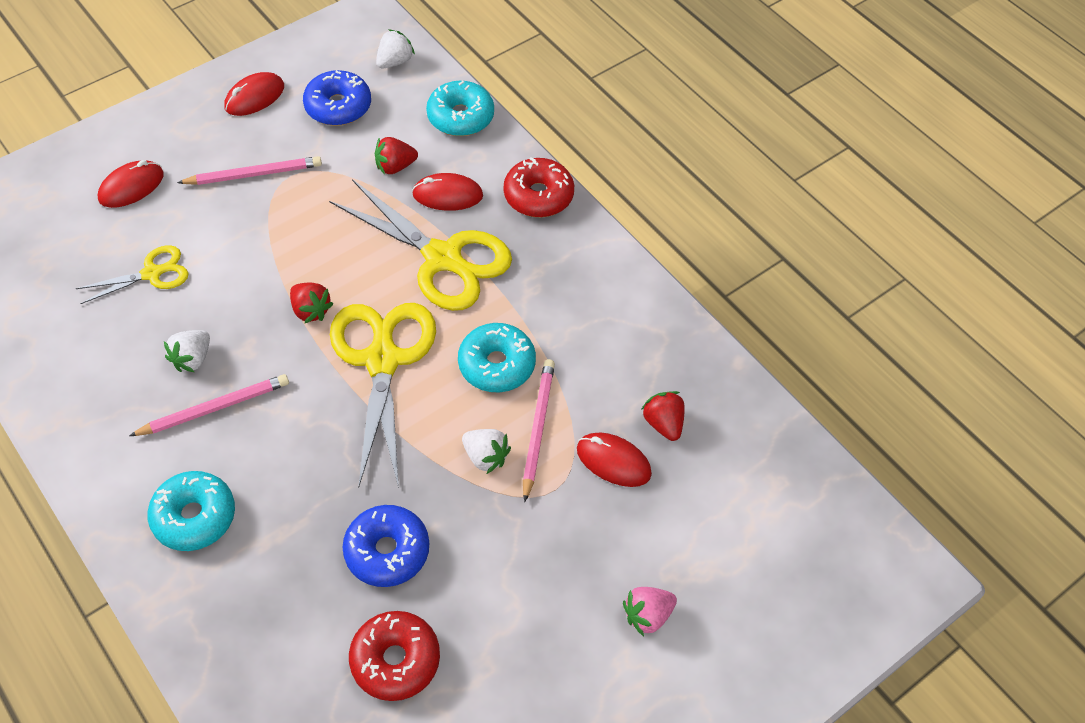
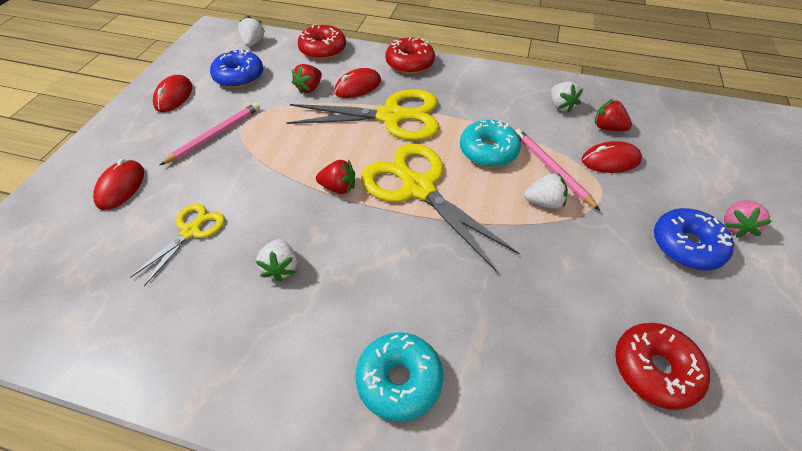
camera: 35 degrees left, 5 degrees down
pink pencil [129,374,289,436] -> none
blue donut [342,505,429,587] -> blue donut moved to [654,208,734,270]
turquoise donut [426,81,494,136] -> red donut [298,25,346,60]
none -> white strawberry [551,82,583,113]

